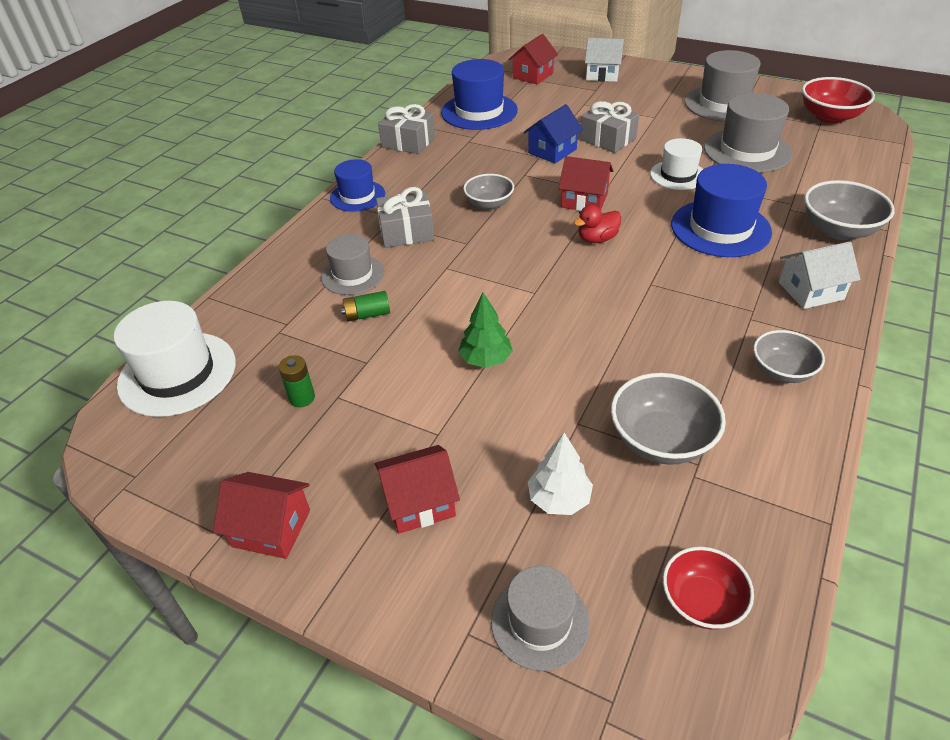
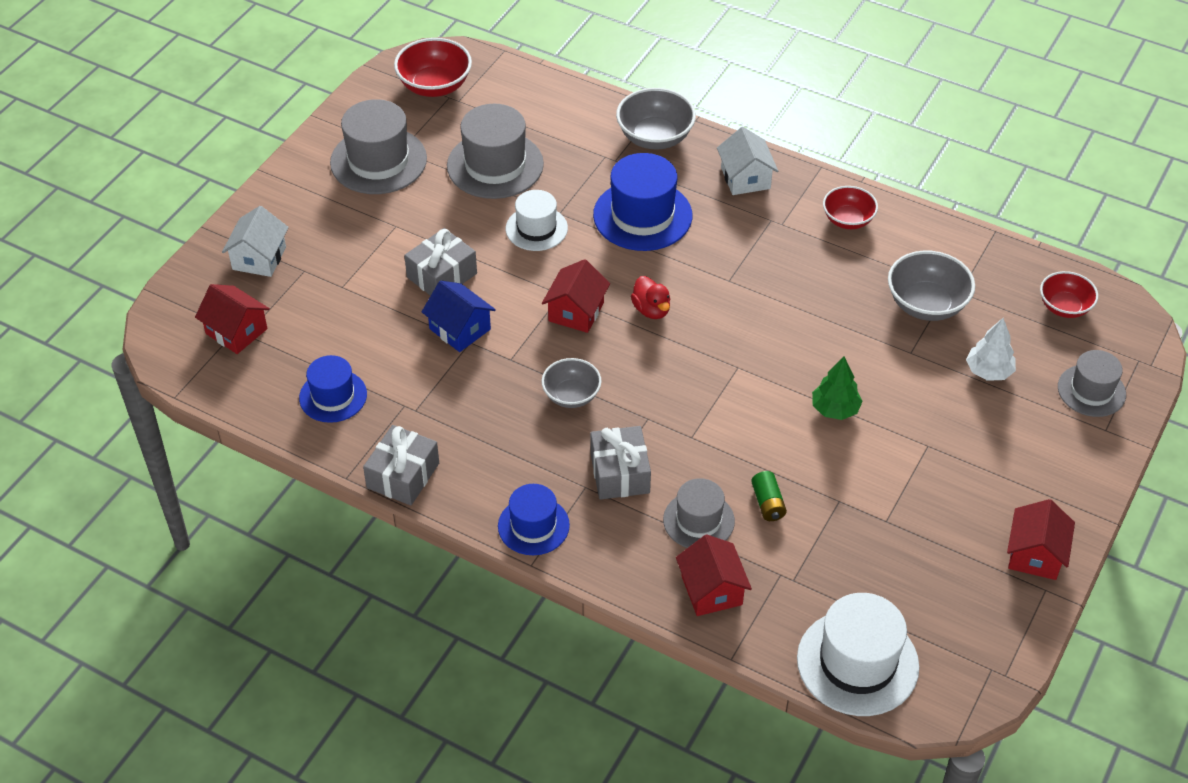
camera: 90 degrees left, 5 degrees up
green battery [278,355,315,407] -> none
red house [375,445,460,534] -> red house moved to [676,534,752,616]
blue hat [441,59,518,130] -> blue hat [299,355,367,423], size x0.62
grey bowl [753,330,825,383] -> red bowl [823,186,878,229]

